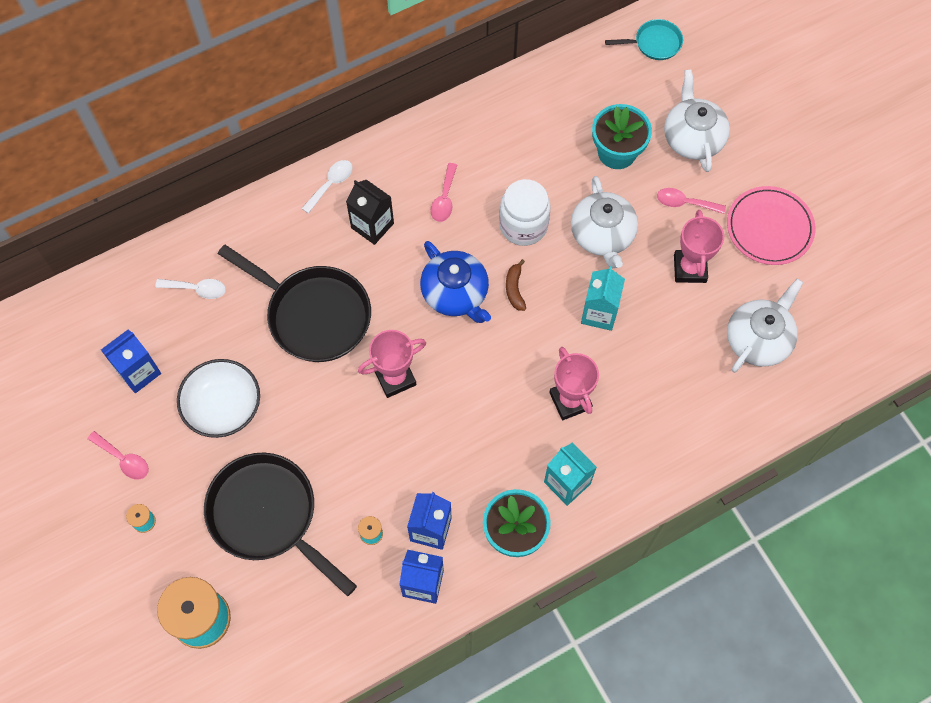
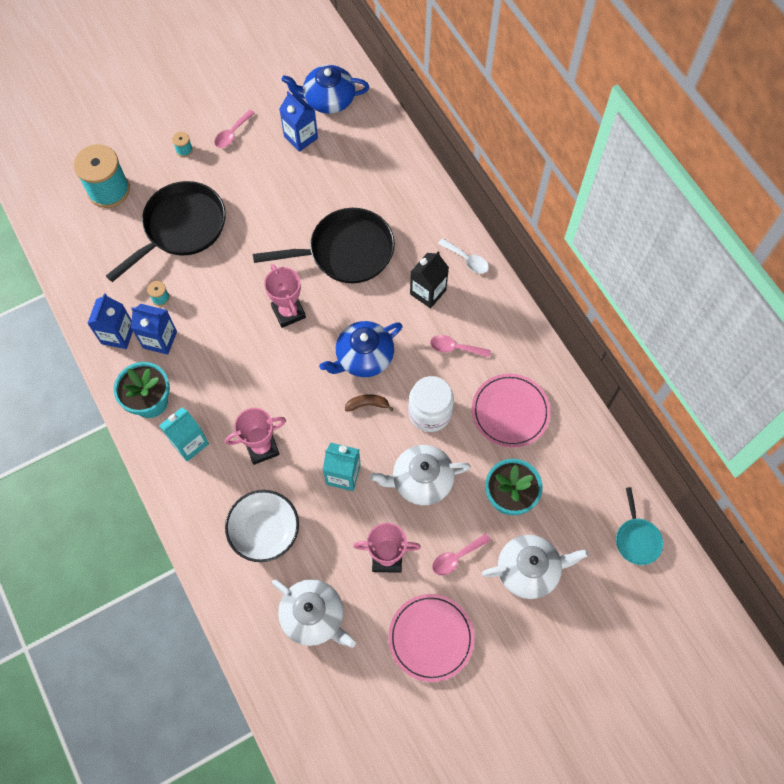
camera: 90 degrees right, 0 degrees up
white spoon [155,279,226,299] -> none
white bowl [177,359,260,438] -> white bowl moved to [225,490,299,562]
black pan [218,244,371,362] -> black pan turned 135 degrees counterclockwise [253,208,395,283]
pink spoon [657,188,726,214] -> pink spoon turned 135 degrees counterclockwise [432,533,491,575]
none -> blue teapot [282,65,369,114]
none -> pink plate [472,374,551,448]

